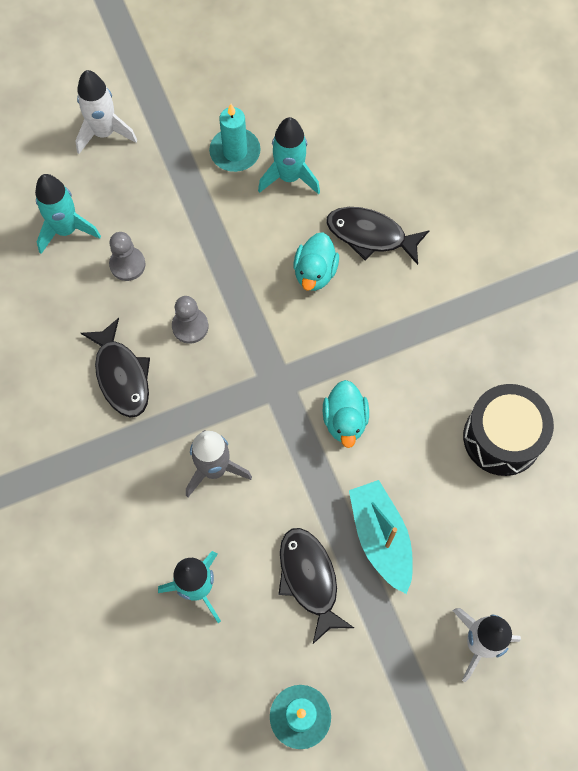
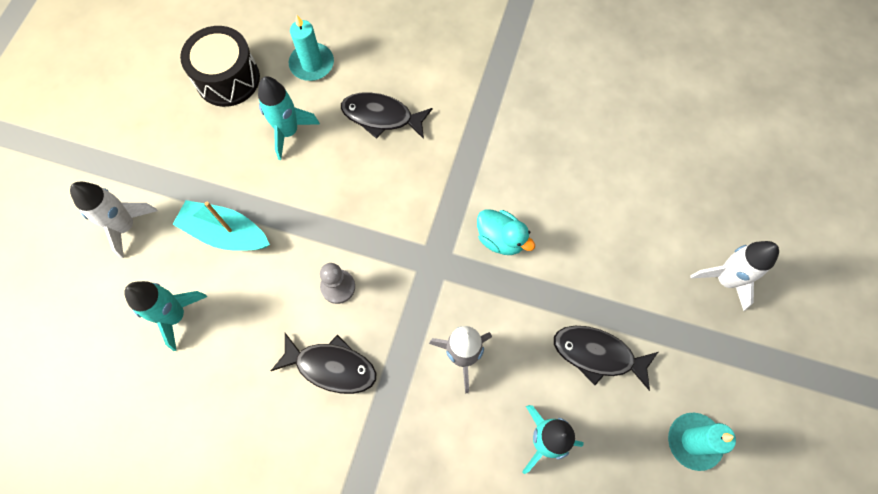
camera: 50 degrees left, 0 degrees up
grey pawn [109,232,146,281] -> none
turquoise candle [209,104,261,172] -> turquoise candle moved to [289,15,334,81]
turquoise duck [294,232,339,291] -> none
black fish [326,207,430,265] -> black fish turned 45 degrees clockwise [341,92,433,139]
turquoise boat [349,480,413,594] -> turquoise boat moved to [173,200,270,251]
black drum [463,384,554,476] -> black drum moved to [180,26,260,107]

